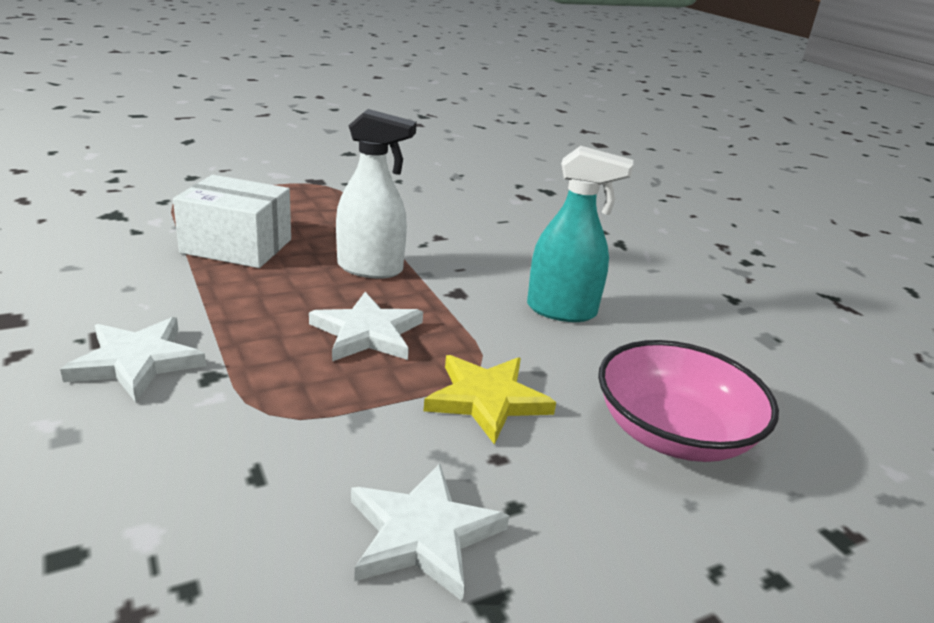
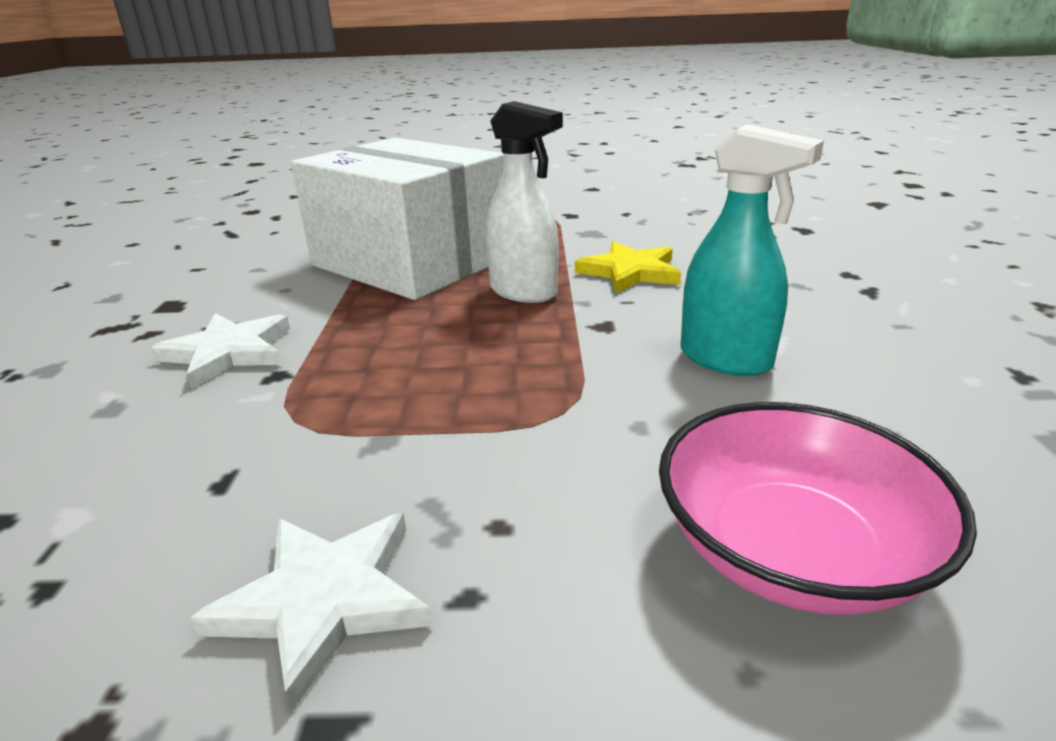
camera: 30 degrees right, 0 degrees up
white box [173,175,291,268] -> white box [291,138,504,300], size x1.76
white star [309,292,423,361] -> none
yellow star [424,355,556,445] -> yellow star moved to [575,241,681,293]

